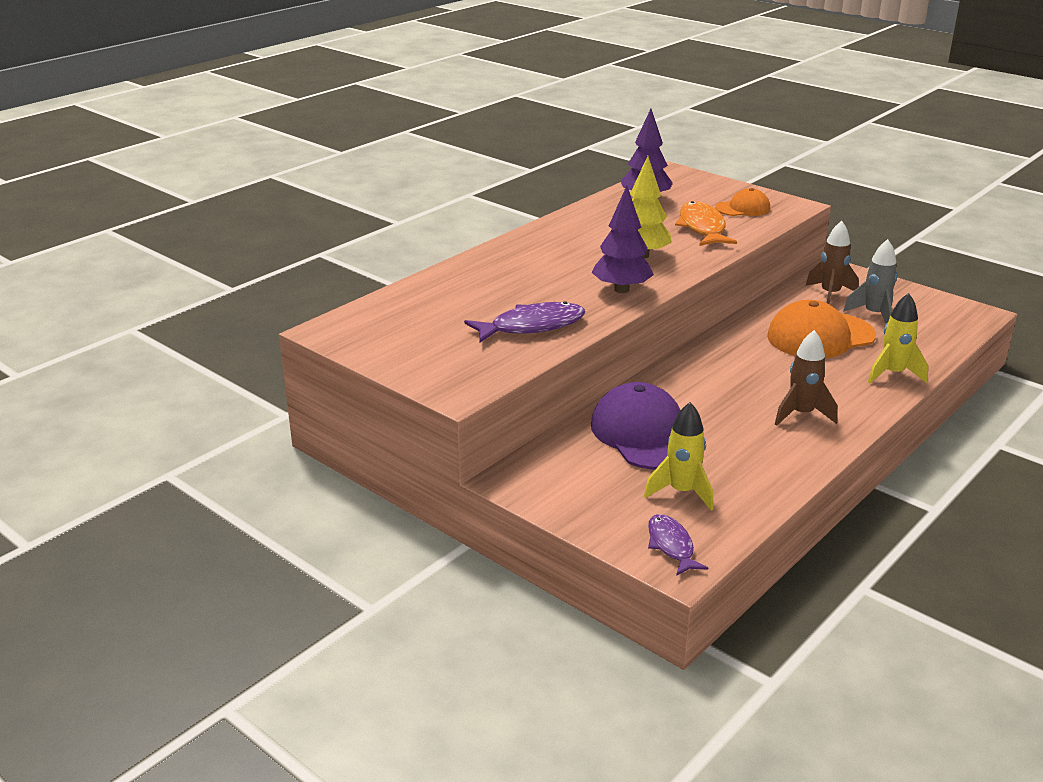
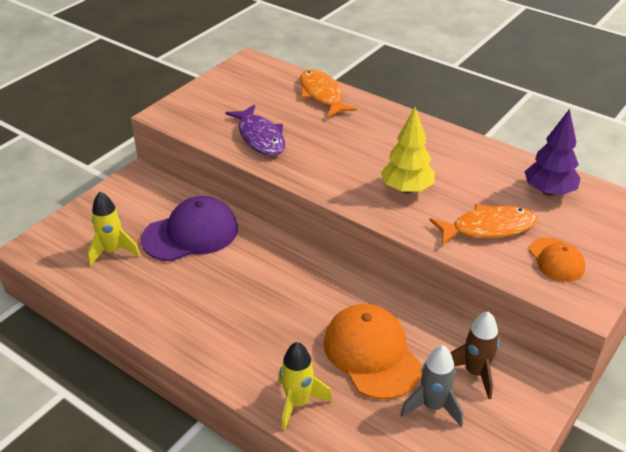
camera: 85 degrees right, 10 degrees up
purple tree [592,186,654,293] -> none
purple fish [648,514,708,576] -> none
brown rocket [775,330,838,426] -> none
none -> orange fish [300,69,357,118]

